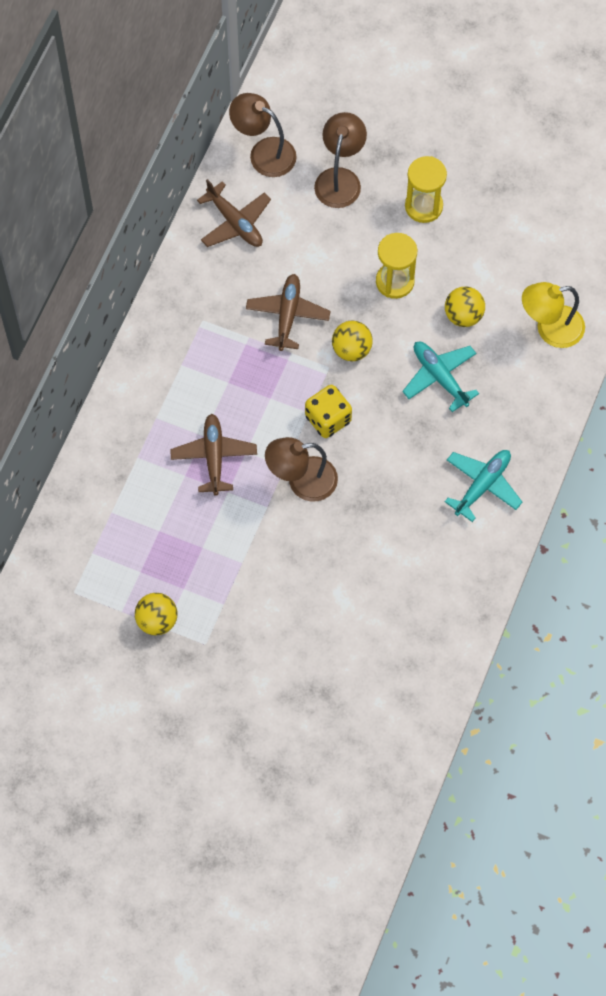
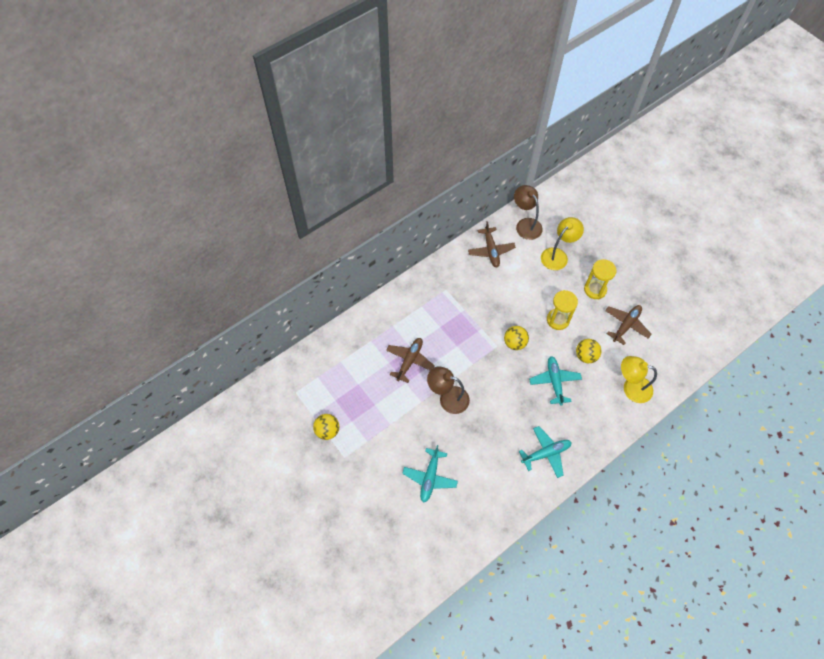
camera: 30 degrees right, 5 degrees down
brown plane [246,274,331,351] -> brown plane moved to [605,305,652,345]
yellow dice [305,385,352,438] -> none
brown lamp [314,112,367,208] -> yellow lamp [541,217,584,270]
none -> turquoise plane [402,445,458,503]

